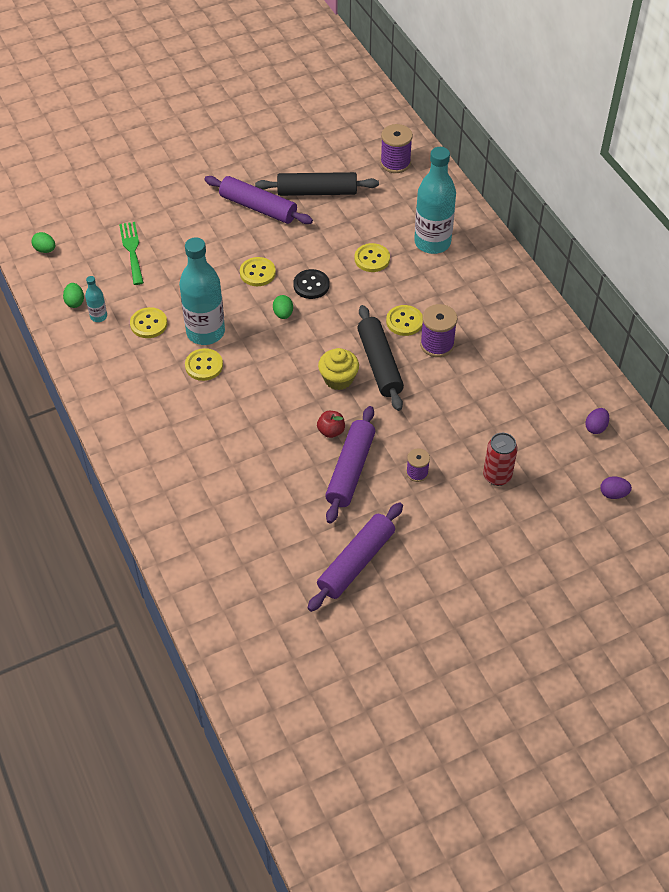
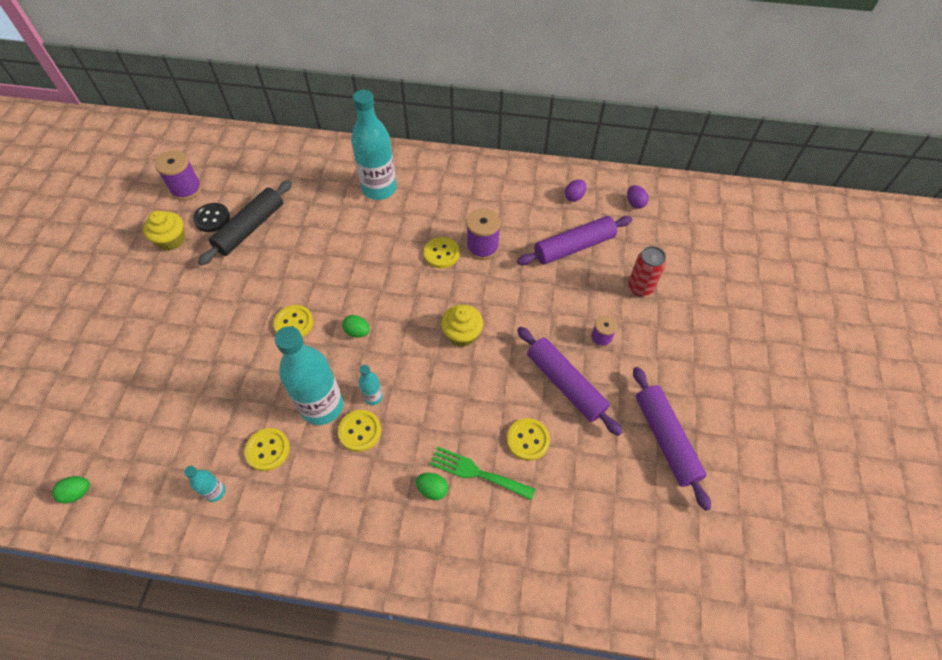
camera: 55 degrees left, 5 degrees up
green egg [63,283,84,308] -> green egg moved to [416,473,448,500]
green fork [119,222,144,285] -> green fork moved to [430,447,535,500]
purple rolling pin [204,176,313,224] -> purple rolling pin moved to [517,216,632,265]
black button [293,269,329,299] -> black button moved to [193,203,230,232]
red apple [317,411,345,438] -> none
yellow button [355,243,390,272] -> yellow button moved to [507,418,550,461]
black rolling pin [357,305,404,411] -> none
purple spool [380,124,413,173] -> purple spool moved to [155,150,202,200]
purple egg [600,476,632,499] -> purple egg moved to [565,179,586,202]
none -> yellow cupcake [143,211,185,251]
none -> turquoise bottle [358,365,383,405]

